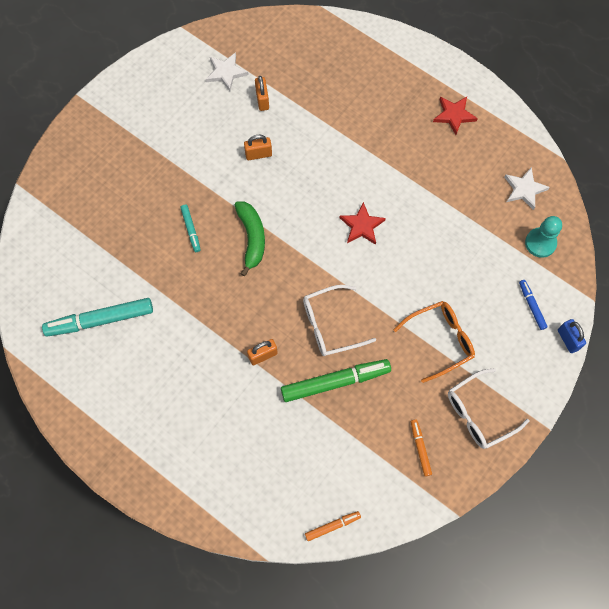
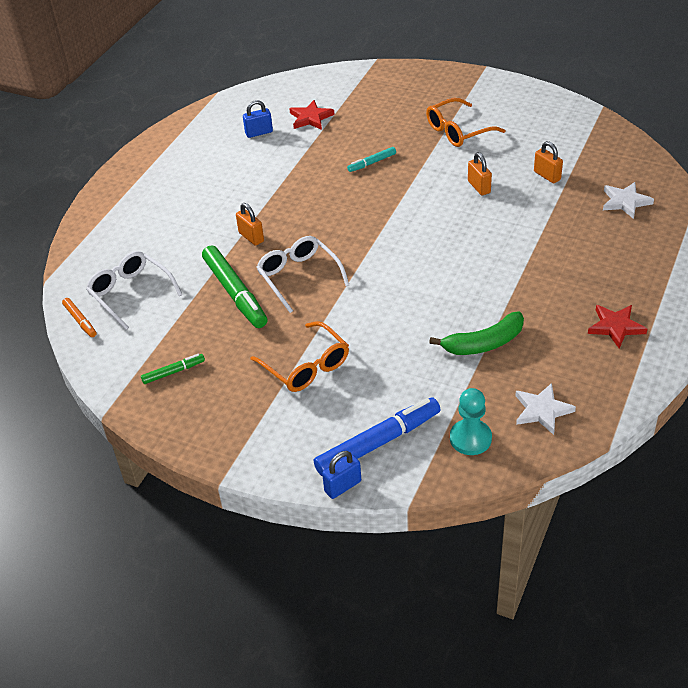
camera: 80 degrees right, 25 degrees down
turquoise marker [42,298,153,337] -> blue padlock [243,100,273,138]
white star [206,52,249,91] -> white star moved to [603,182,654,219]
green banana [235,201,265,276] -> green banana moved to [429,311,524,355]
orange padlock [255,76,269,111] -> orange padlock turned 75 degrees clockwise [534,141,563,184]
red star [340,202,386,245] -> red star moved to [289,100,334,130]
orange marker [411,419,432,477] -> green marker [141,354,205,384]
white glasses [448,369,530,449] -> white glasses moved to [86,251,183,330]
blue marker [519,280,548,330] -> blue marker [314,397,441,477], size x2.01
none -> orange glasses [426,98,505,147]

